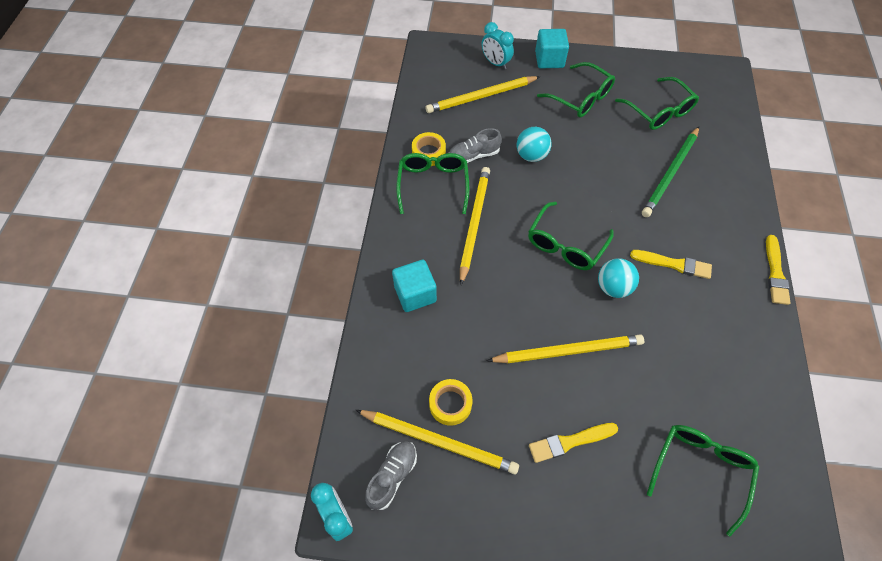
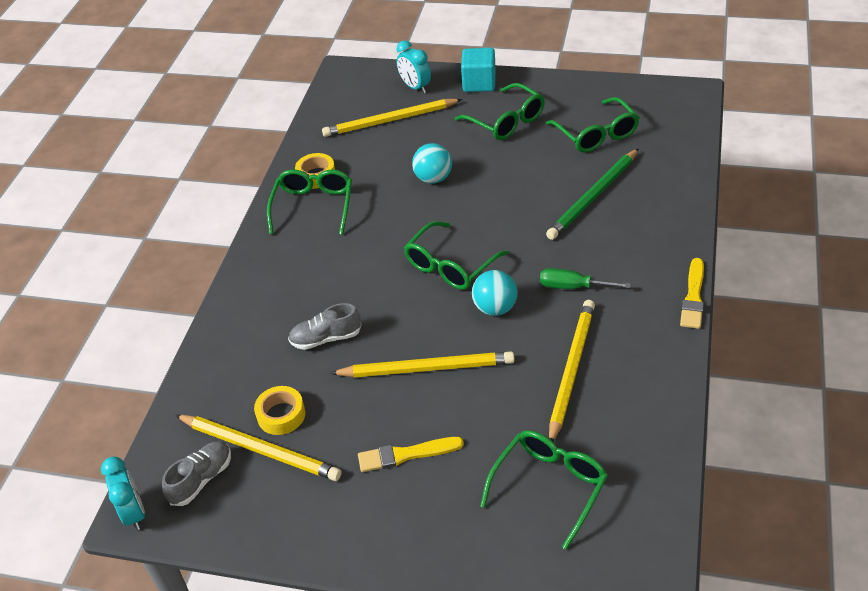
camera: 10 degrees right, 15 degrees down
turquoise cube [392,260,437,312] -> none
grey shoe [449,128,502,163] -> grey shoe moved to [288,303,361,350]
yellow pencil [460,167,490,285] -> yellow pencil moved to [549,300,595,441]
yellow brush [630,250,712,279] -> green screwdriver [540,268,631,289]

